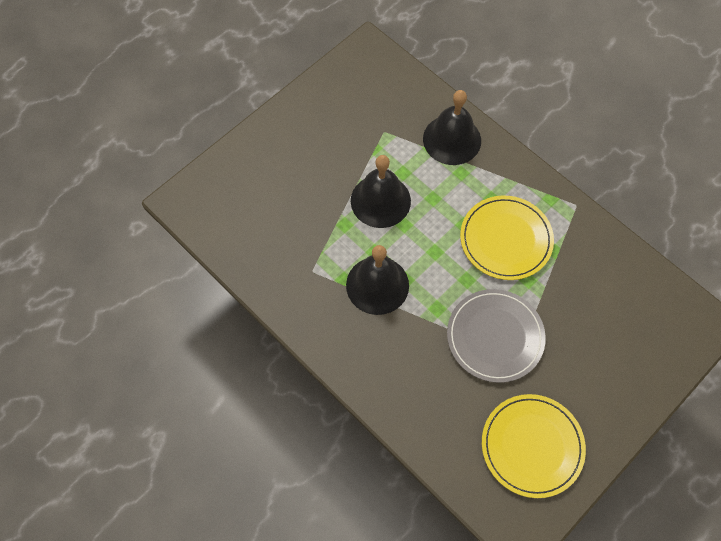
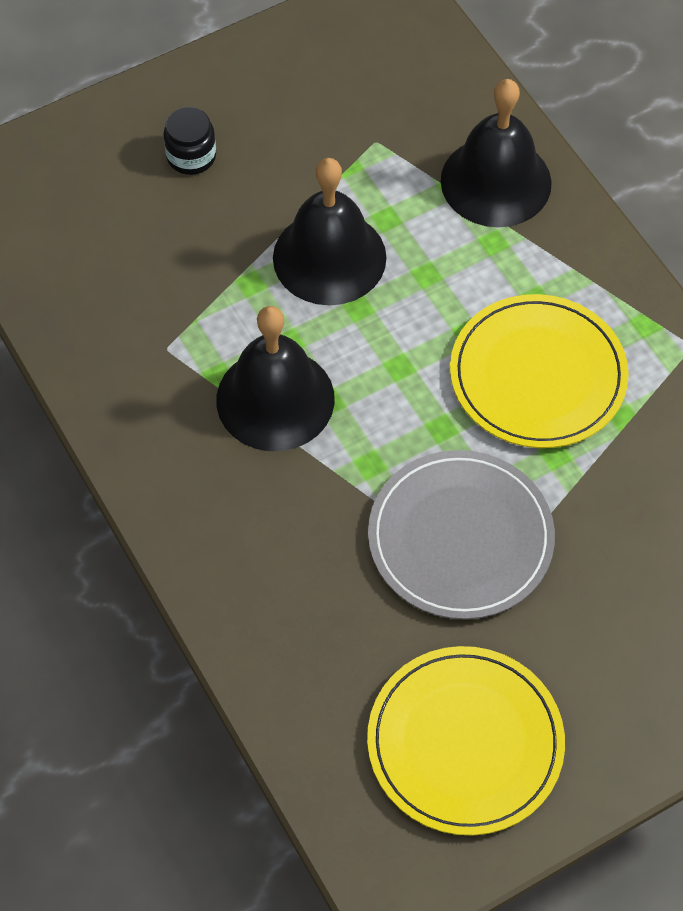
camera: 15 degrees right, 5 degrees down
none -> black jar [163,107,216,175]

